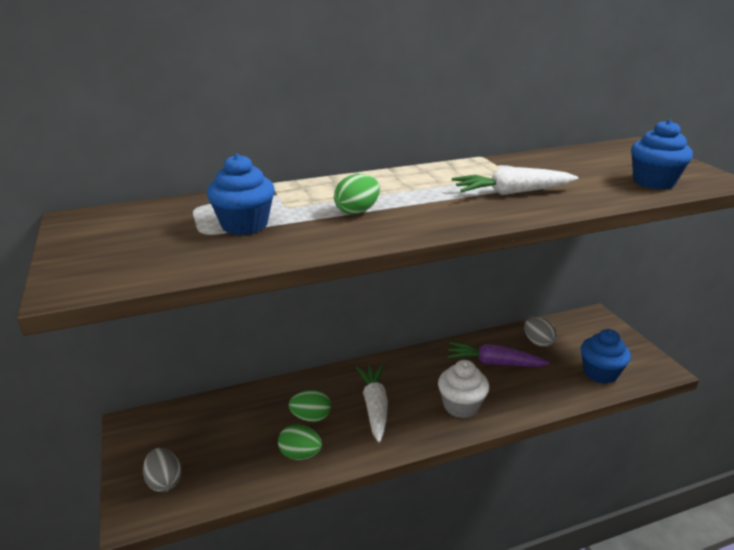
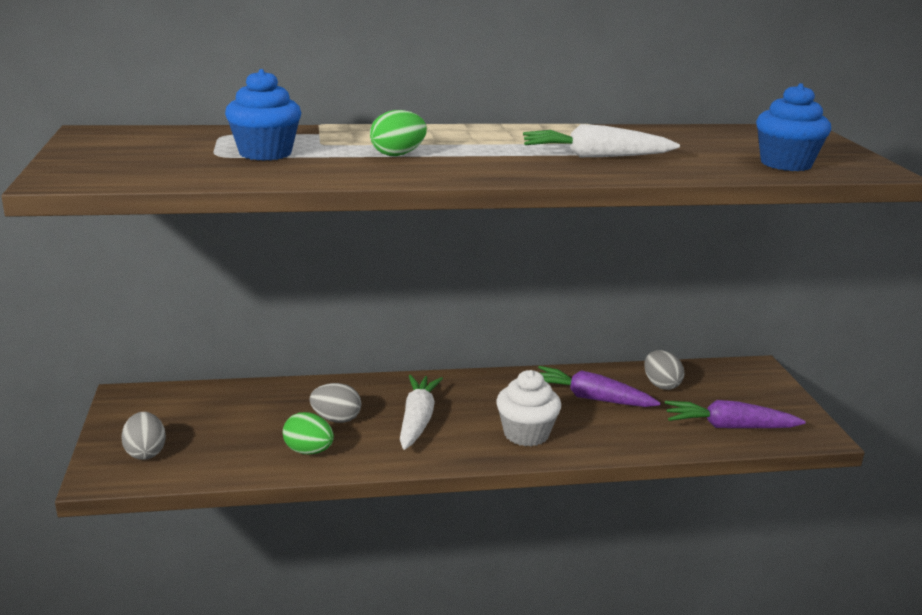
camera: 10 degrees right, 5 degrees down
green egg [289,390,331,422] -> grey egg [310,383,361,423]
blue cupcake [581,329,631,384] -> purple carrot [665,400,806,428]

